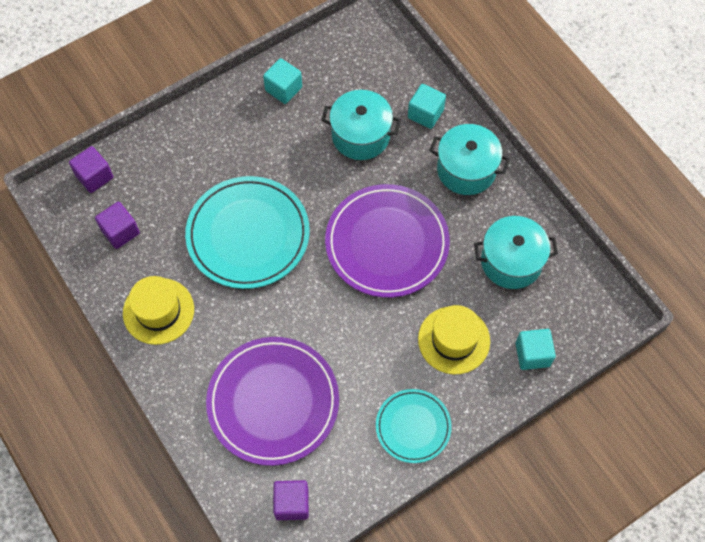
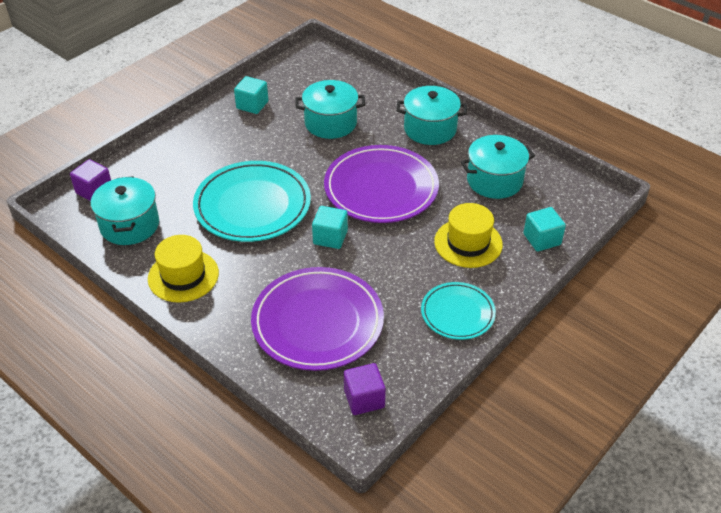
camera: 15 degrees left, 20 degrees down
purple cube [95,202,140,249] -> turquoise pot [91,176,159,245]
turquoise cube [408,84,446,129] -> turquoise cube moved to [312,206,348,249]

